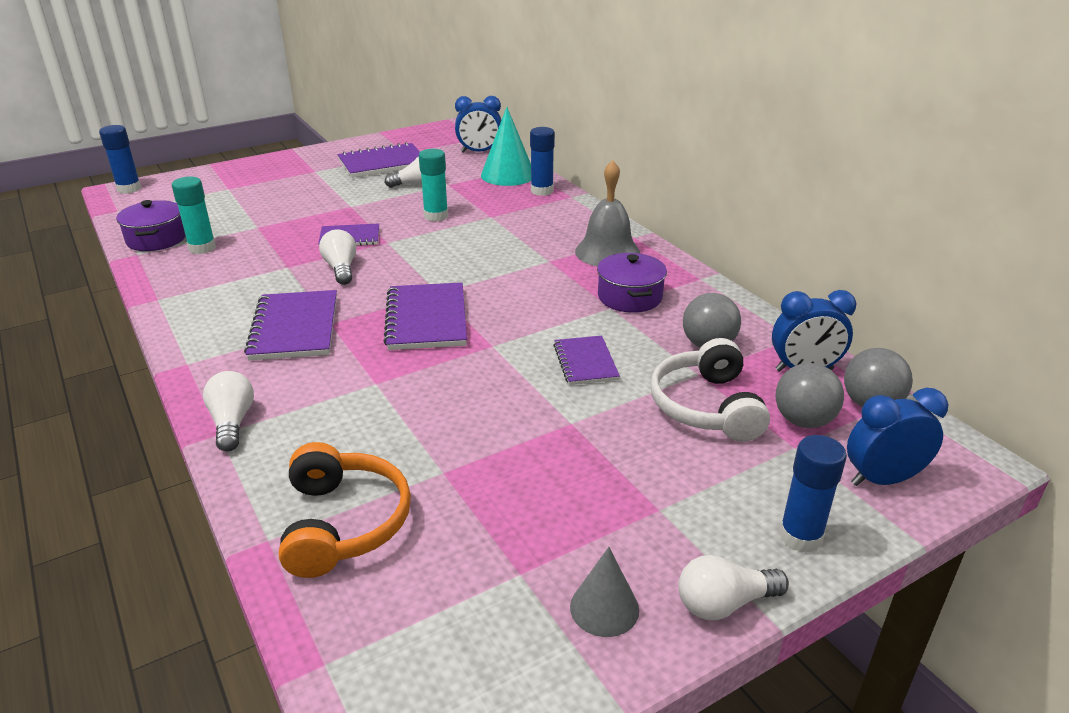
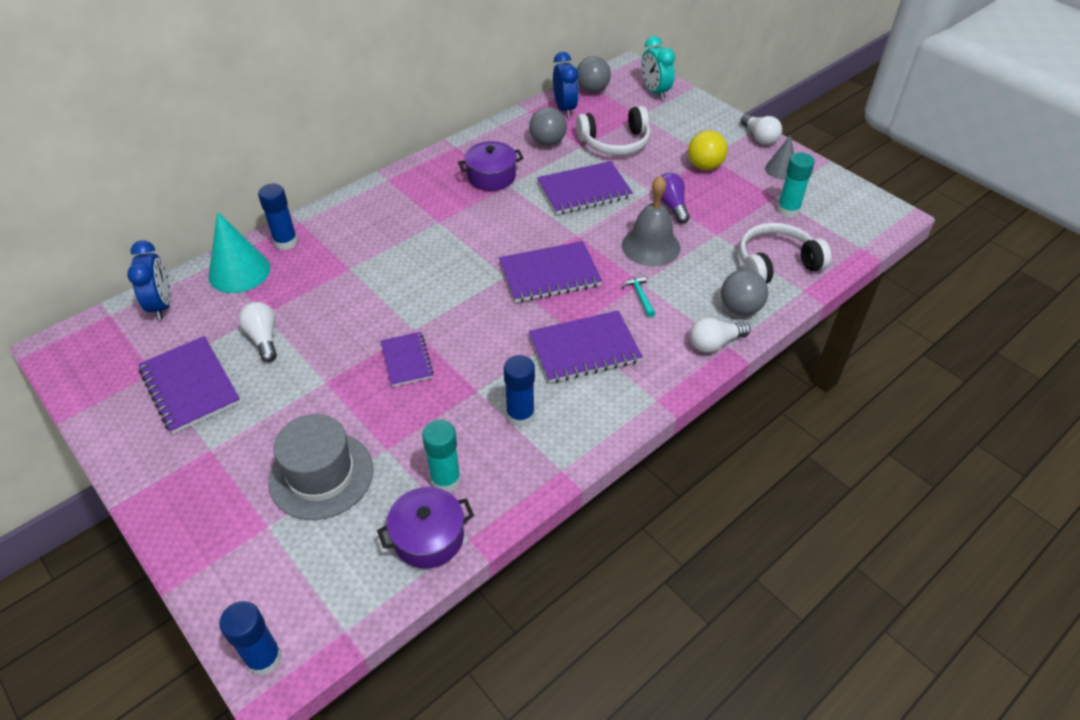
camera: 100 degrees left, 15 degrees up
orange headphones [279,442,411,578] -> white headphones [739,223,832,283]
white light bulb [319,229,356,285] -> none
turquoise glue stick [419,149,448,221] -> turquoise glue stick moved to [777,153,815,218]
purple notebook [554,336,620,385] -> purple notebook [537,161,633,215], size x1.62
grey bell [575,160,640,267] -> grey bell moved to [622,176,680,267]
grey ball [775,363,844,428] -> grey ball moved to [721,269,768,316]
blue glue stick [779,435,847,553] -> blue glue stick moved to [504,355,535,427]
blue clock [847,388,948,486] -> turquoise clock [641,36,675,100]
none -> grey hat [268,414,373,520]
none -> turquoise hammer [622,275,655,317]
none -> purple light bulb [660,173,690,223]
none -> yellow ball [688,130,728,170]

